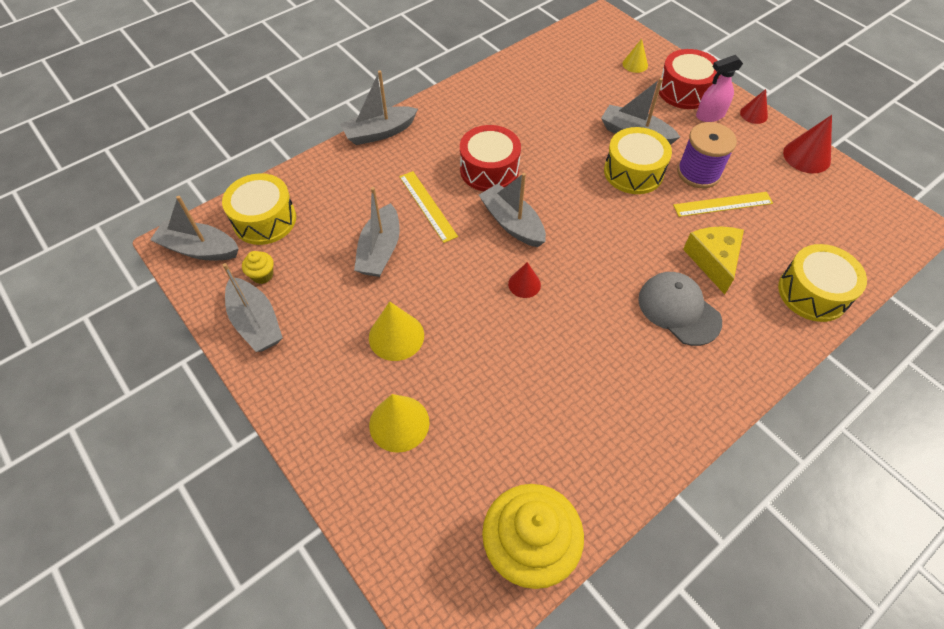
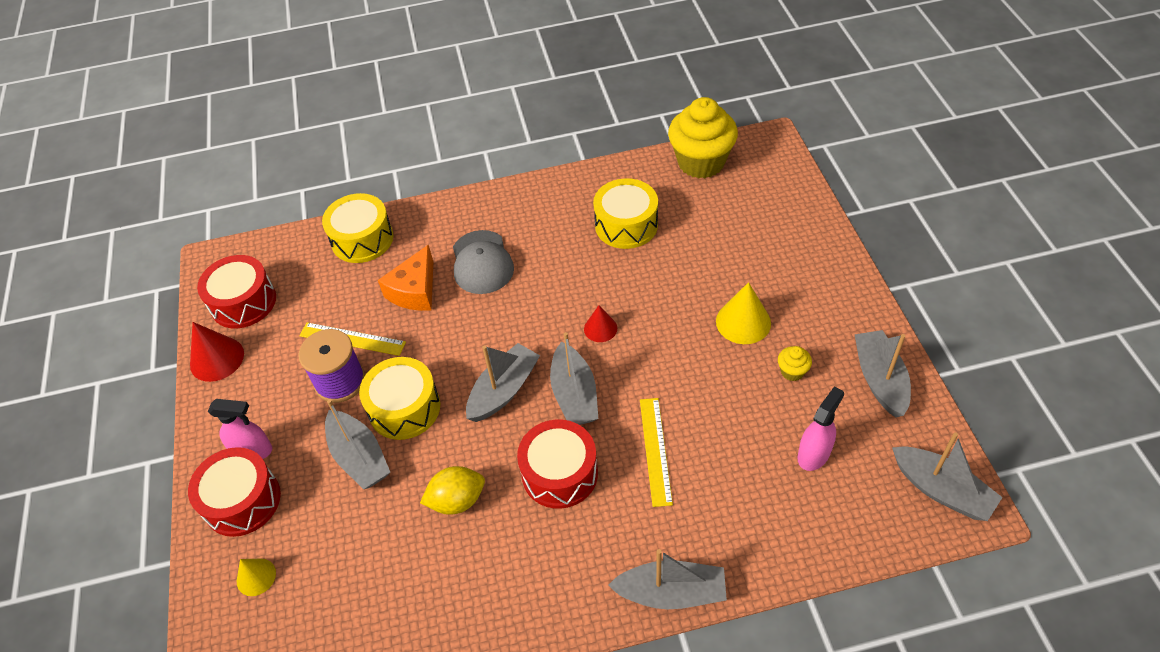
camera: 150 degrees left, 5 degrees down
yellow drum [222,173,296,245] -> yellow drum moved to [593,178,658,249]
yellow cupcake [242,251,274,284] -> yellow cupcake moved to [778,346,812,381]
grey boat [354,187,400,277] -> grey boat moved to [466,343,540,422]
yellow cone [369,394,429,453] -> none
yellow cheese [683,227,744,294] -> orange cheese [378,244,433,311]
red cone [740,89,768,124] -> none
none -> red drum [197,255,276,328]
none -> yellow lemon [420,466,485,515]
none -> pink spray bottle [797,386,844,471]

